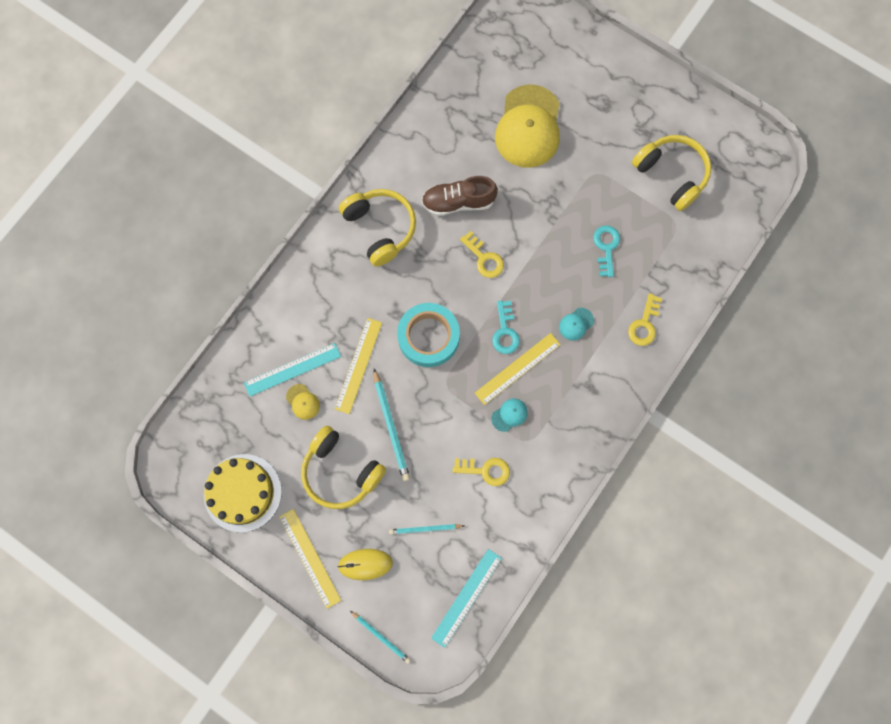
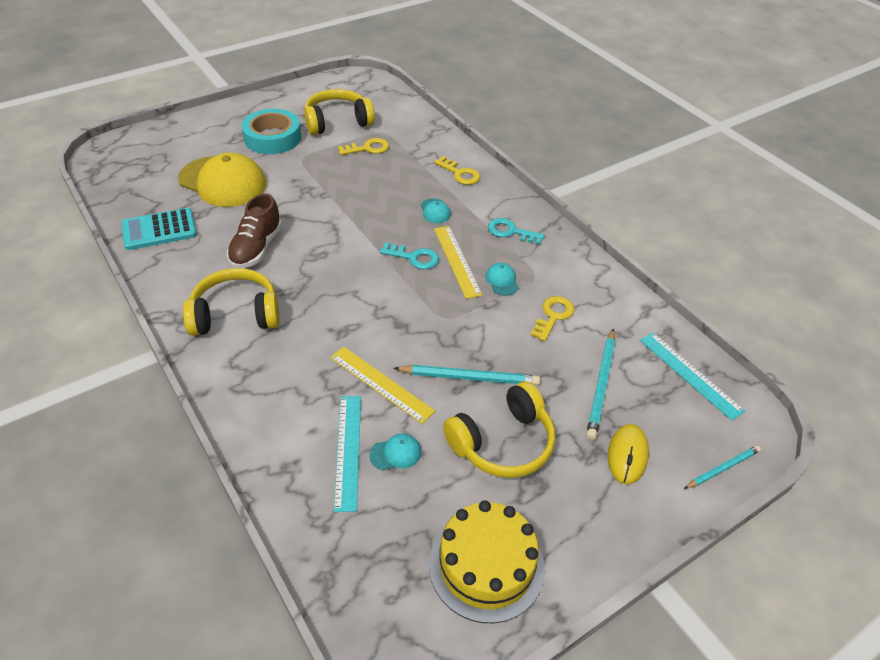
camera: 70 degrees left, 30 degrees down
yellow ruler [279,509,341,608] -> none
yellow cap [286,384,320,420] -> turquoise cap [369,433,421,470]
turquoise pencil [389,524,464,535] -> turquoise pencil [586,329,615,440], size x1.59
turquoise tape [397,303,460,367] -> turquoise tape moved to [241,109,301,154]
yellow key [460,231,504,278] -> yellow key moved to [338,138,389,155]
turquoise key [593,225,620,277] -> turquoise key moved to [488,218,545,245]
none -> turquoise calculator [122,208,197,250]

